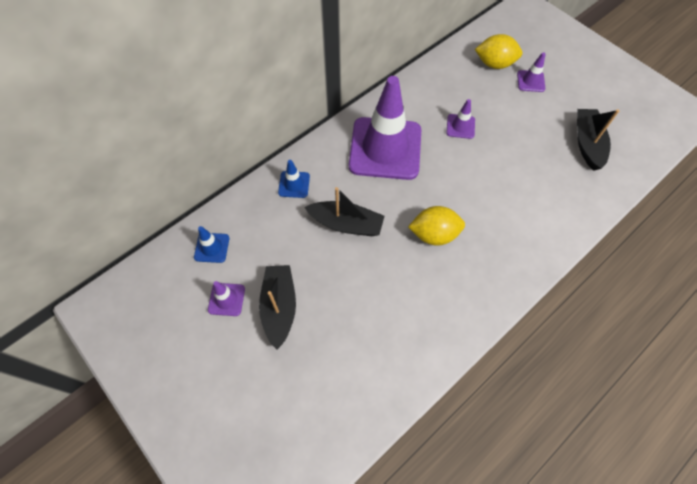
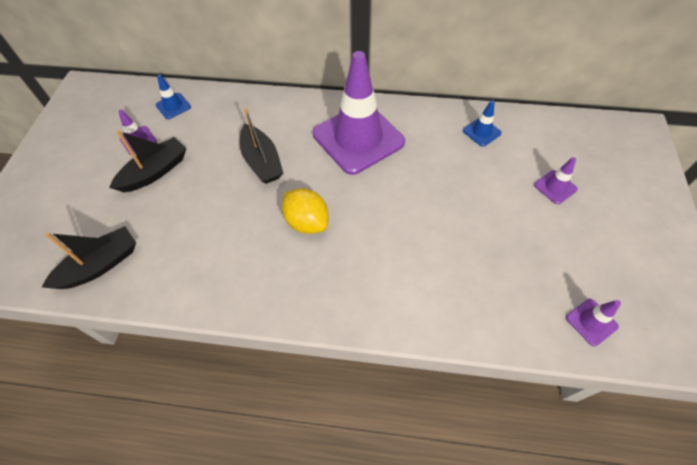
camera: 50 degrees right, 5 degrees down
blue traffic cone [278,160,310,198] -> blue traffic cone moved to [463,100,502,147]
purple traffic cone [446,99,475,139] -> purple traffic cone moved to [566,299,621,346]
yellow lemon [475,34,522,69] -> none
black boat [577,109,619,171] -> black boat moved to [42,226,136,289]

